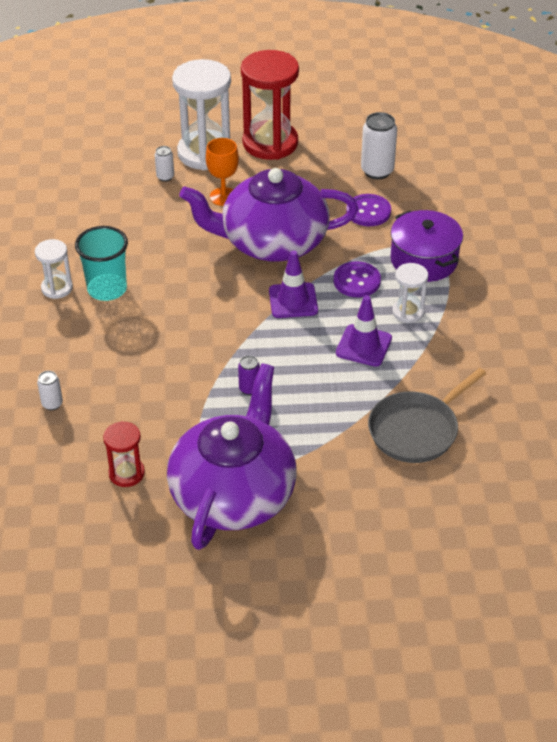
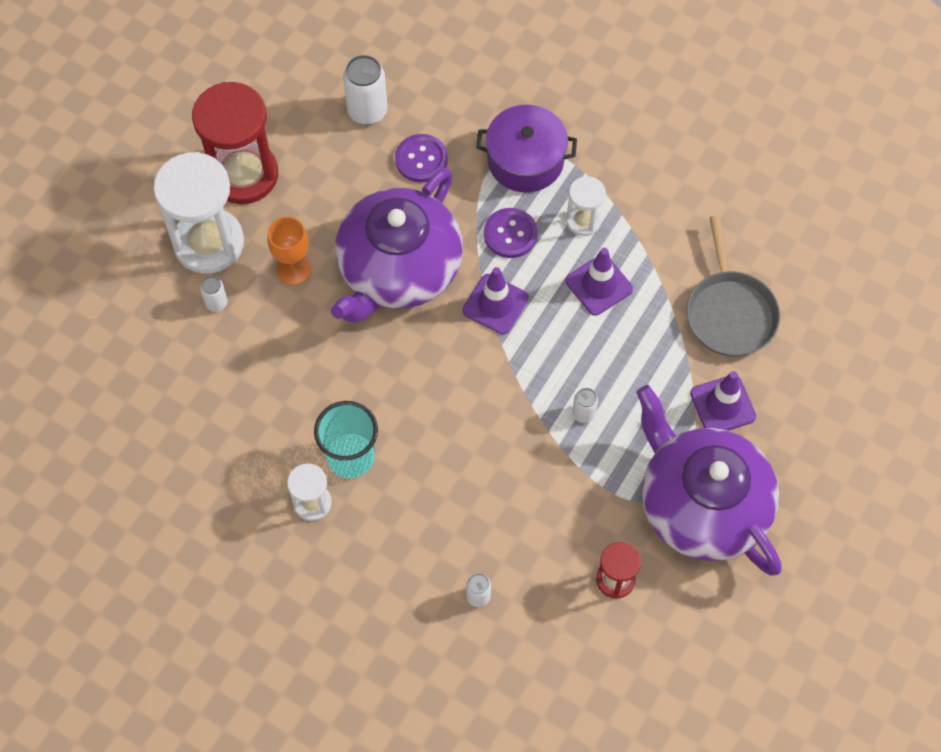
camera: 55 degrees left, 20 degrees up
purple can [238,356,260,395] -> white can [572,388,598,423]
none -> purple traffic cone [690,371,756,431]

